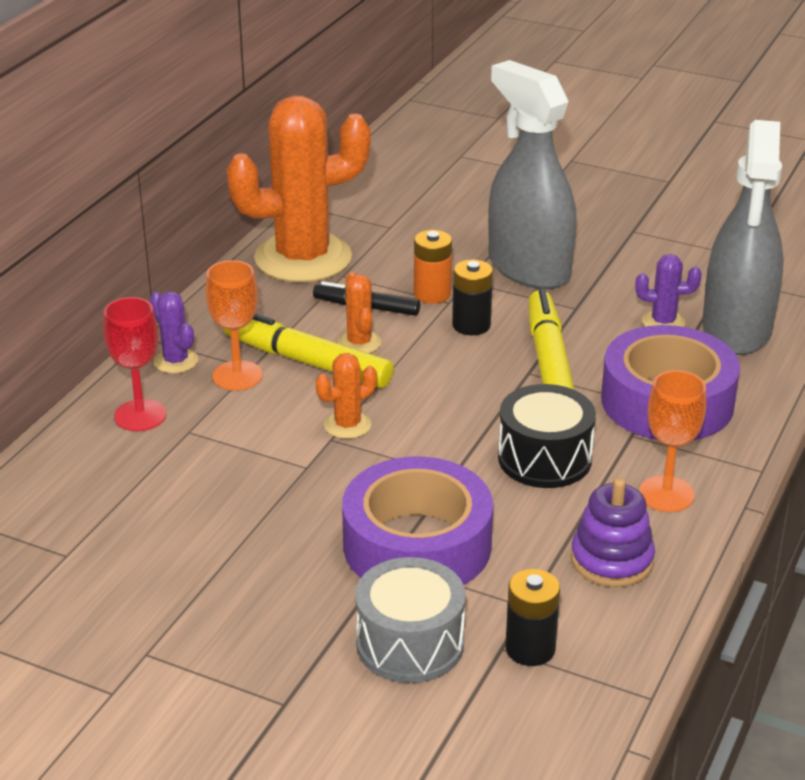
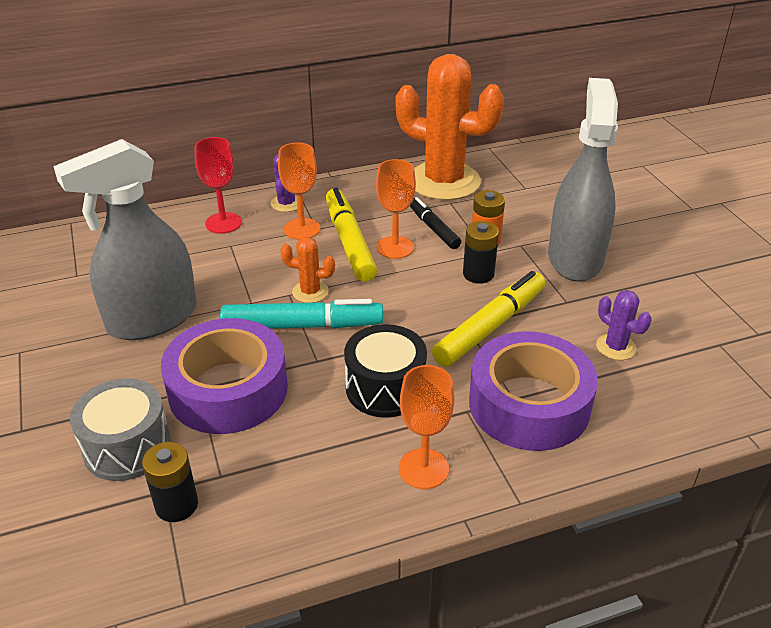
camera: 45 degrees right, 5 degrees up
orange cactus [337,272,382,353] -> orange goblet [376,159,416,259]
purple stacking toy [571,478,655,587] -> none
grey spray bottle [702,120,784,355] -> grey spray bottle moved to [53,139,197,340]
none -> turquoise marker [220,299,383,329]

